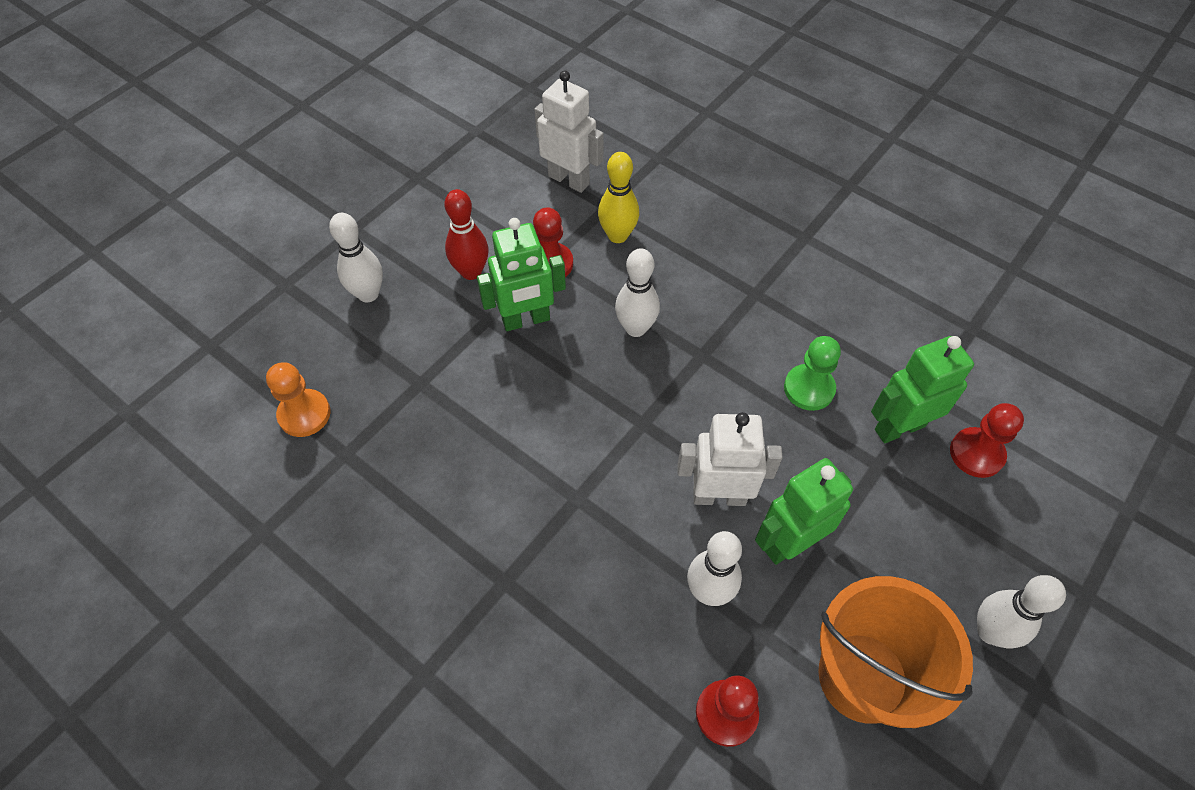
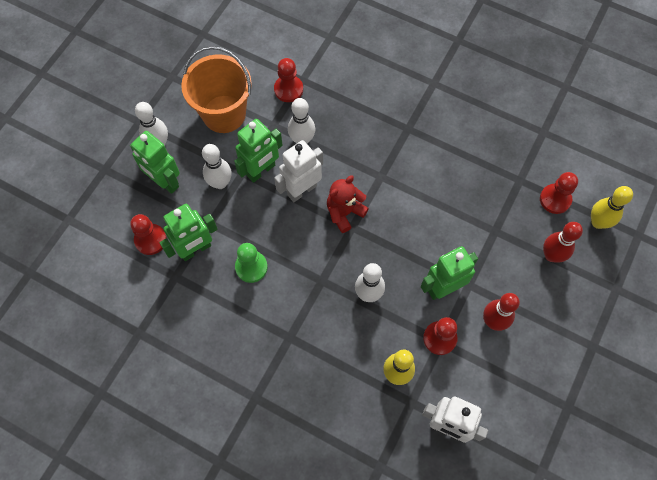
camera: 170 degrees right, 10 degrees up
orange pawn [266,362,331,437] -> red pawn [540,172,578,214]
white bowling pin [329,213,383,302] -> white bowling pin moved to [202,144,232,189]
white robot [677,412,783,506] -> white robot turned 150 degrees clockwise [274,140,323,202]
none -> green robot [130,131,180,194]
none -> red teddy bear [327,175,369,233]
none -> red bowling pin [543,222,583,263]
none -> yellow bowling pin [591,186,633,229]

